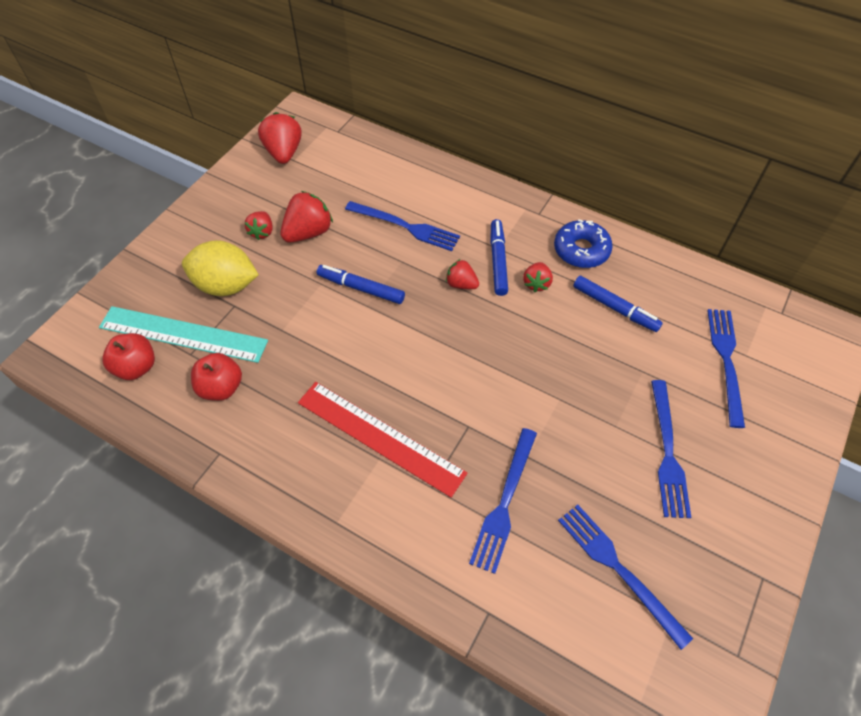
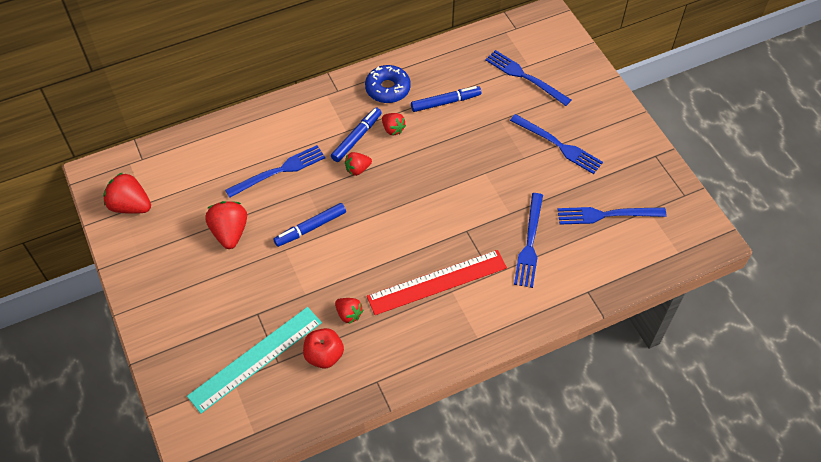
camera: 55 degrees left, 0 degrees up
red apple [102,333,155,380] -> none
yellow lemon [182,240,259,296] -> none
red strawberry [245,211,273,240] -> red strawberry moved to [335,298,363,324]
blue fork [469,428,537,574] -> blue fork turned 45 degrees clockwise [514,193,543,288]
blue marker [490,219,508,296] -> blue marker turned 90 degrees clockwise [331,107,382,162]

